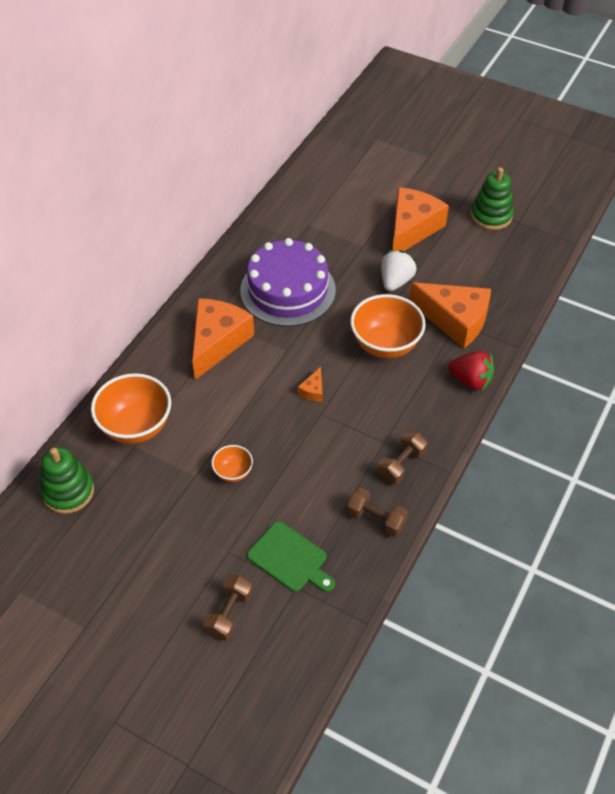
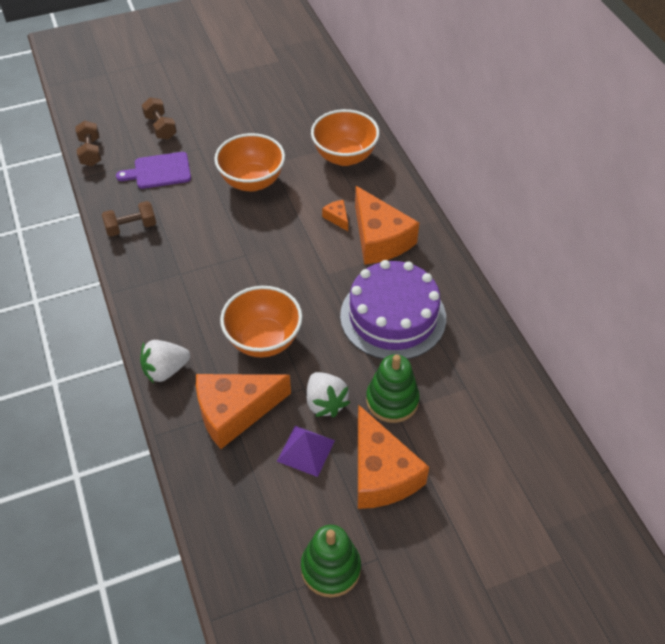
camera: 130 degrees right, 0 degrees up
green stacking toy [40,447,94,514] -> green stacking toy moved to [366,354,420,423]
orange bowl [211,445,253,482] -> orange bowl [214,133,285,192], size x1.97
green cutting board [247,521,335,592] -> purple cutting board [116,152,191,189]
orange cheese [298,367,323,402] -> orange cheese moved to [322,200,348,231]
brown dumbbell [377,431,427,485] -> brown dumbbell moved to [75,121,101,166]
red strawberry [448,351,494,391] -> white strawberry [140,340,190,383]
none -> purple pyramid [277,426,335,477]

